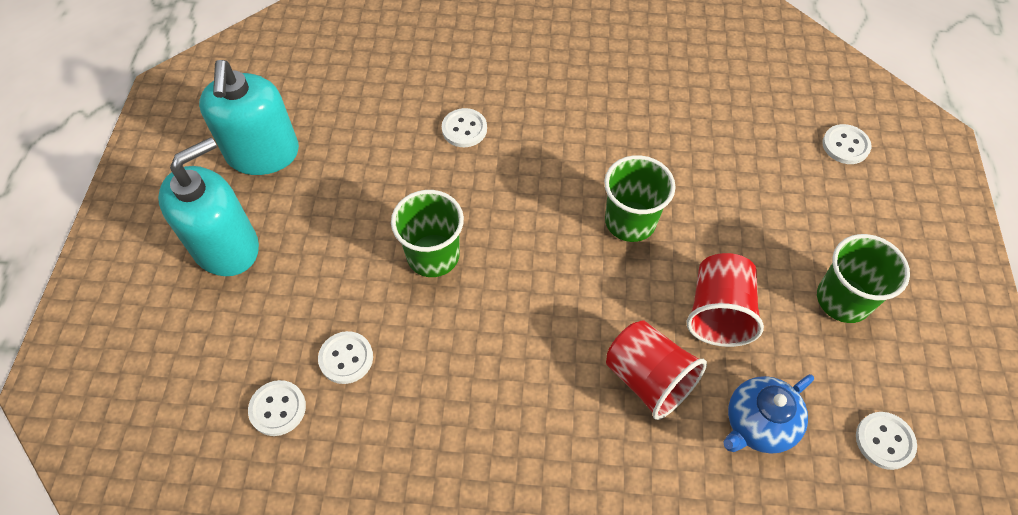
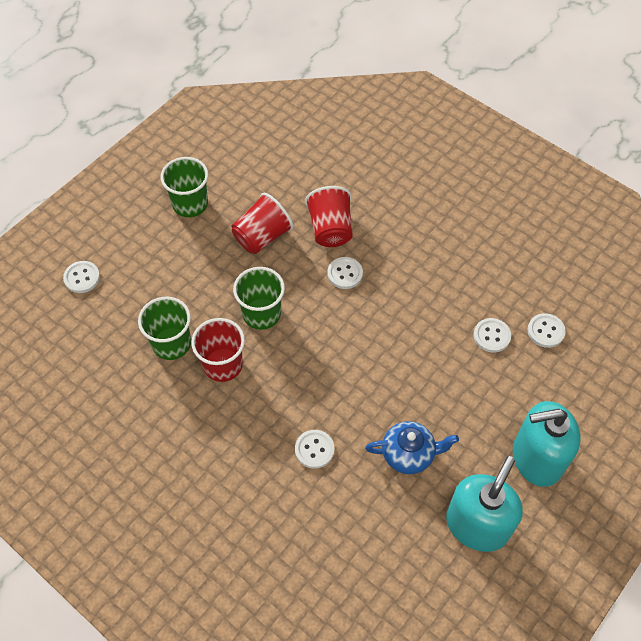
camera: 145 degrees left, 0 degrees up
green cup [391,190,464,277] -> green cup moved to [138,297,191,360]
blue teapot [724,374,814,454] -> blue teapot moved to [365,421,459,474]
white button [856,412,917,470] -> white button moved to [327,257,363,289]
none -> red cup [191,318,245,382]

